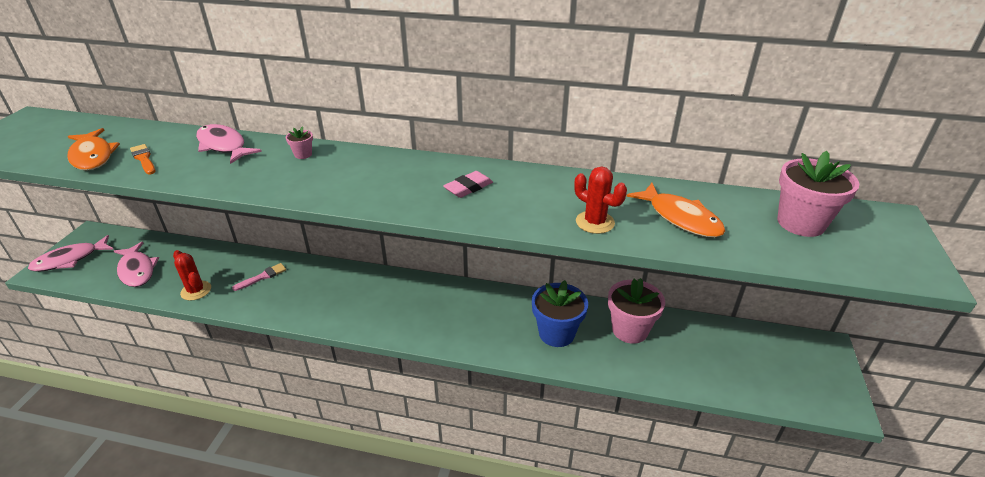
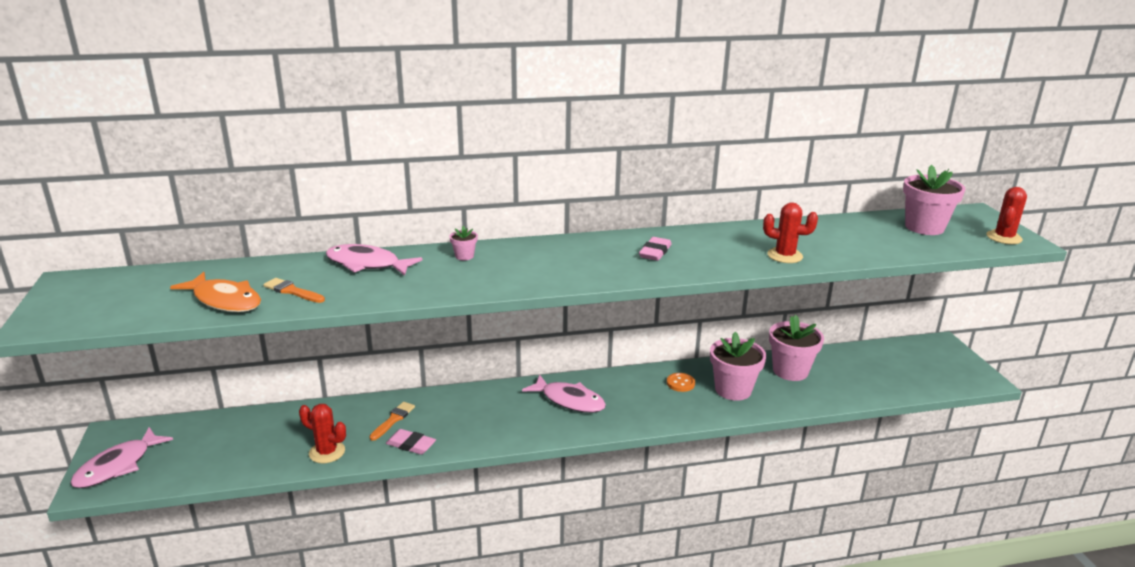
camera: 25 degrees left, 10 degrees down
pink fish [114,242,159,287] -> pink fish moved to [522,374,606,413]
pink brush [232,263,286,291] -> orange brush [369,402,415,441]
blue flower pot [532,280,588,347] -> pink flower pot [710,332,766,401]
orange fish [626,183,725,238] -> none
none -> pink eraser [386,429,436,455]
none -> orange button [667,373,695,392]
none -> red cactus [987,187,1027,244]

